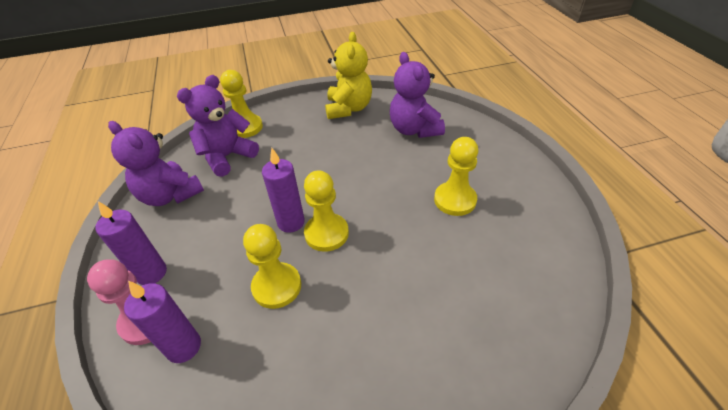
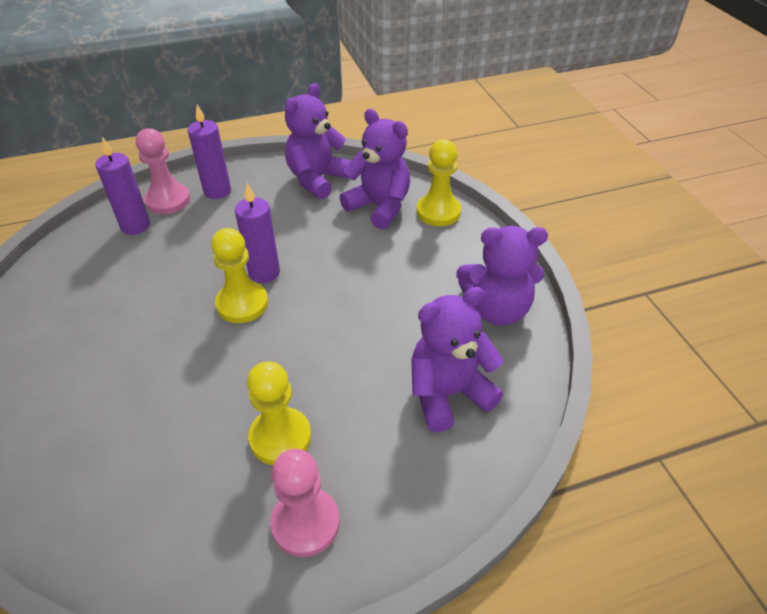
camera: 85 degrees right, 0 degrees up
yellow pawn [243,224,301,309] -> none
yellow teddy bear [325,32,372,119] -> purple teddy bear [457,226,548,326]
none -> pink pawn [270,449,340,557]

